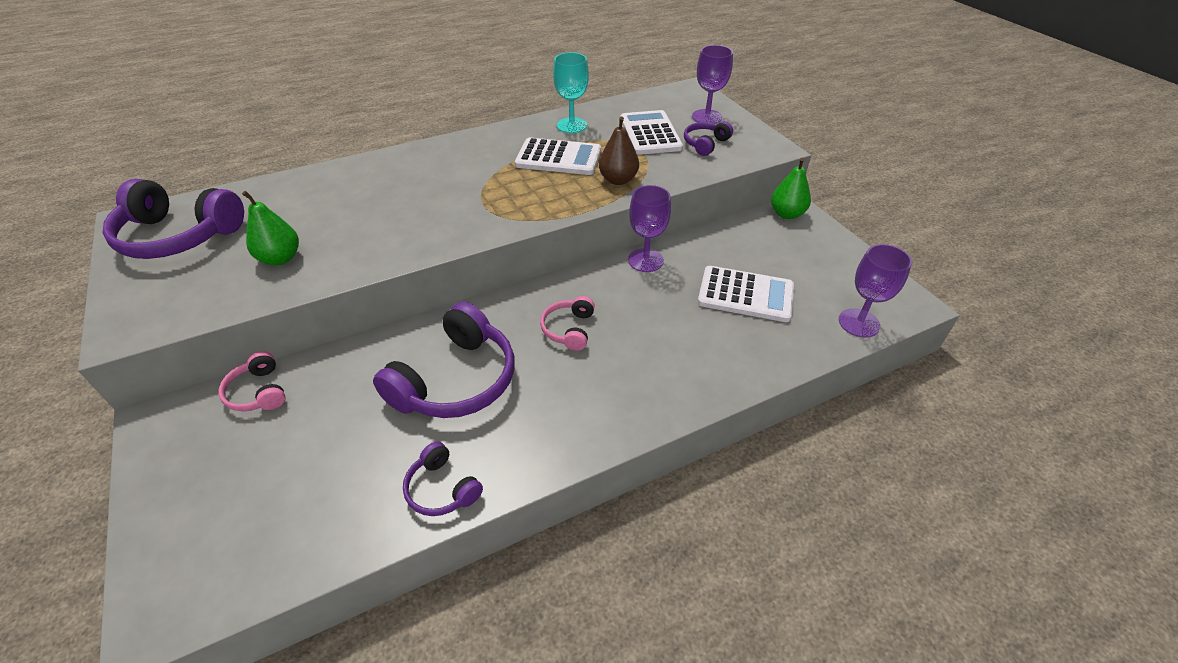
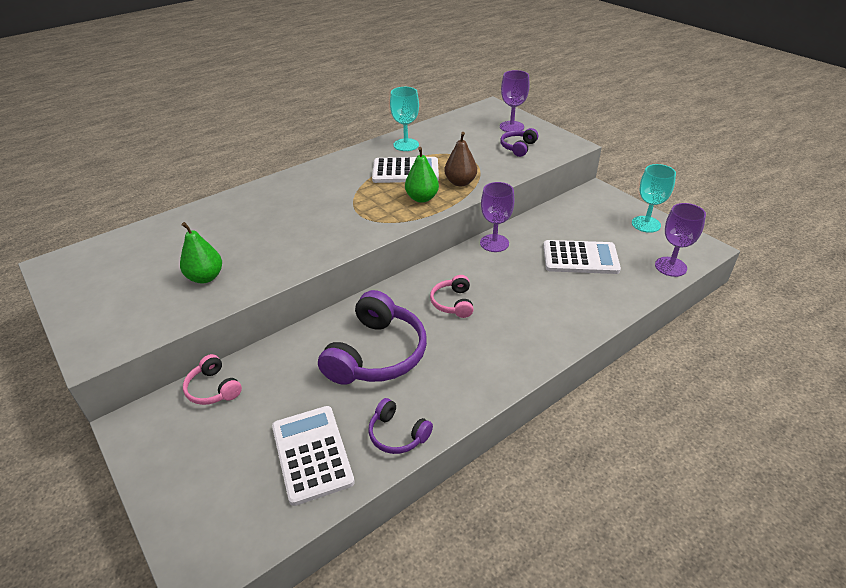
camera: 10 degrees left, 5 degrees down
purple headphones [103,179,244,259] -> none
white calculator [621,110,683,155] -> white calculator moved to [272,406,355,506]
green pear [771,158,811,219] -> green pear moved to [405,147,439,203]
none -> turquoise goblet [632,164,676,233]

